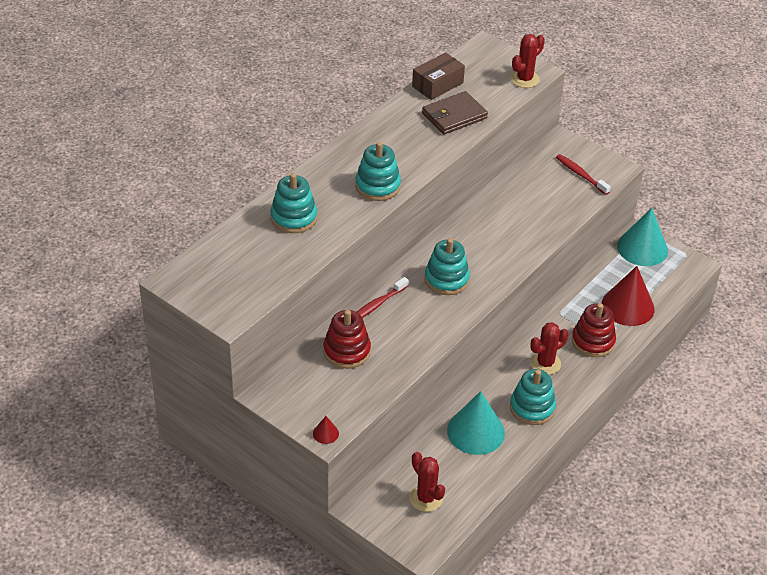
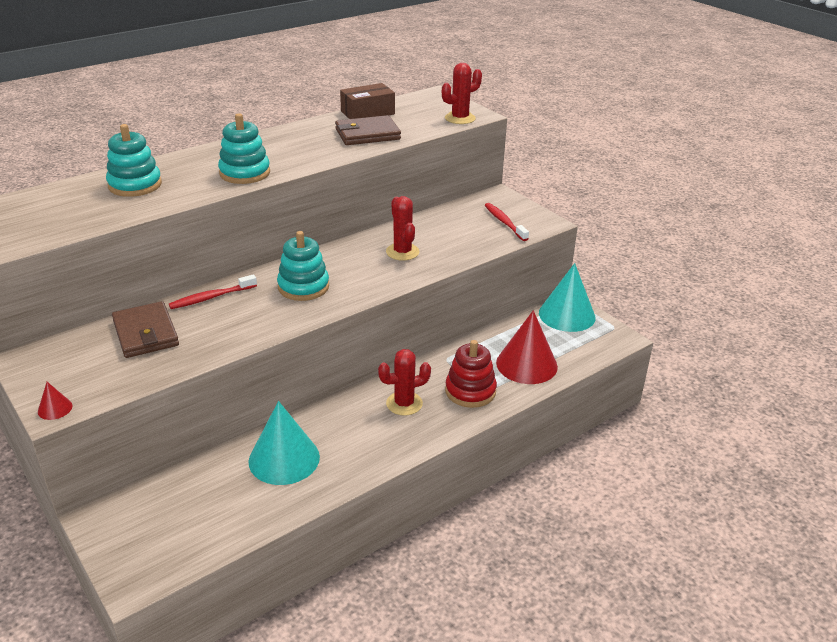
camera: 15 degrees right, 10 degrees down
red stacking toy [323,310,371,369] -> brown wallet [112,301,179,358]
red cactus [409,452,445,512] -> red cactus moved to [386,196,419,261]
turquoise stacking toy [510,369,556,425] -> none

